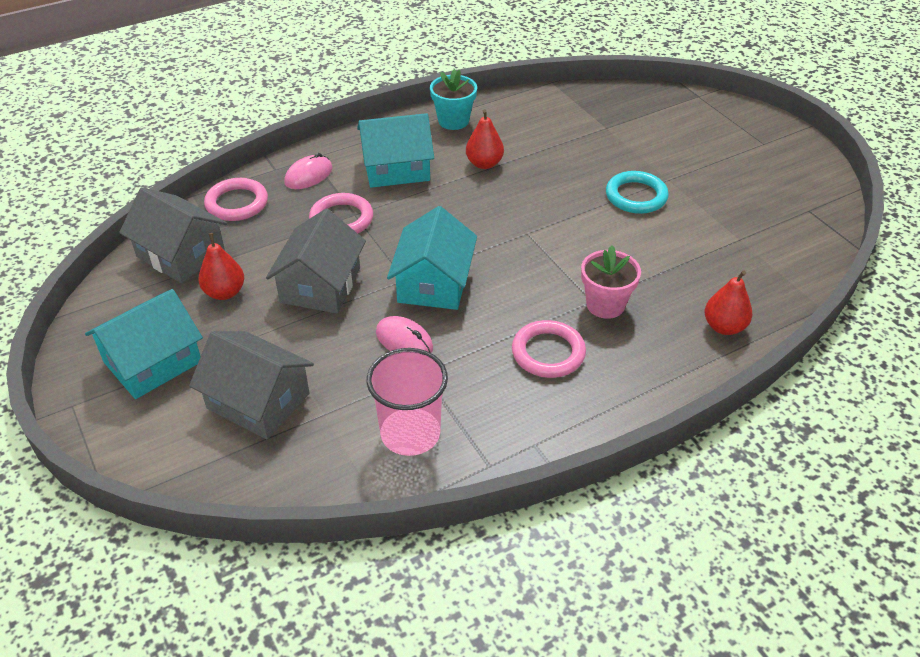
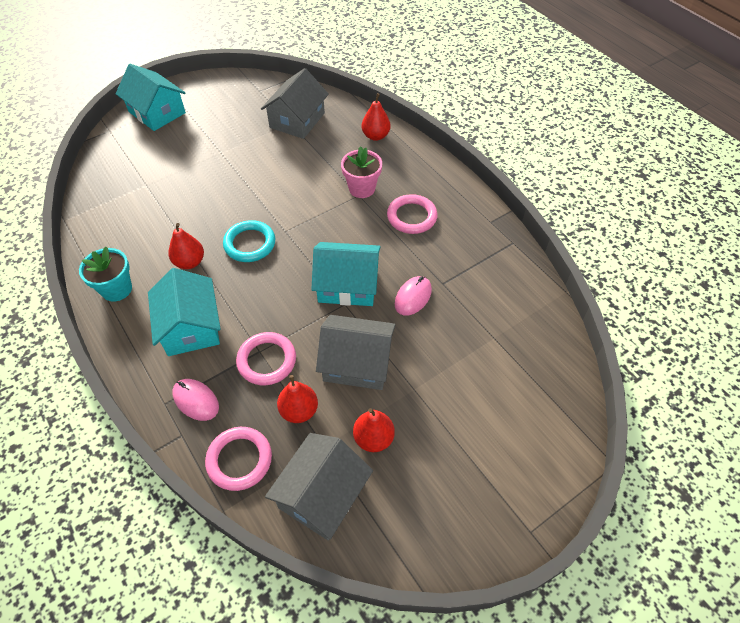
camera: 95 degrees left, 10 degrees up
turquoise house [85,289,203,399] -> turquoise house moved to [116,64,186,131]
grey house [189,331,314,439] -> grey house moved to [261,68,329,139]
pink cup [367,348,448,456] -> none
turquoise ring [606,171,669,214] -> turquoise ring moved to [223,220,275,262]
none -> red pear [277,375,318,423]

